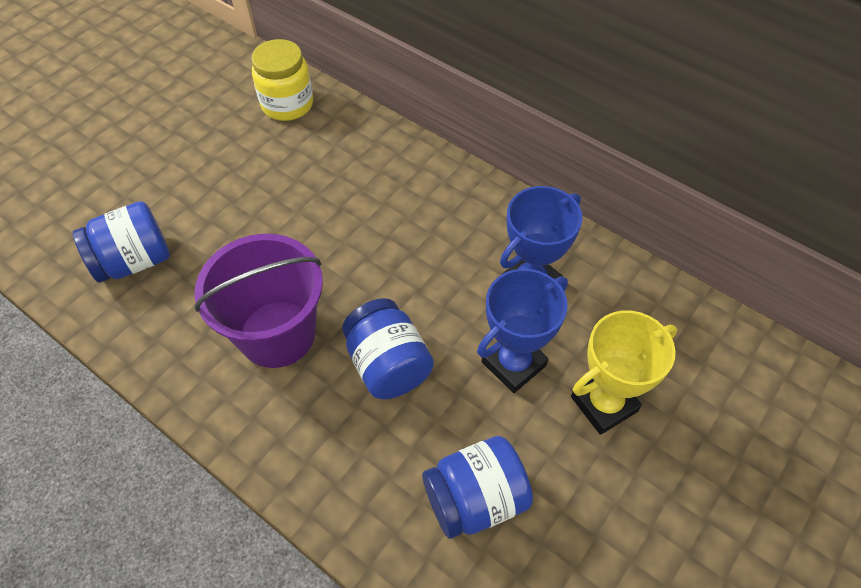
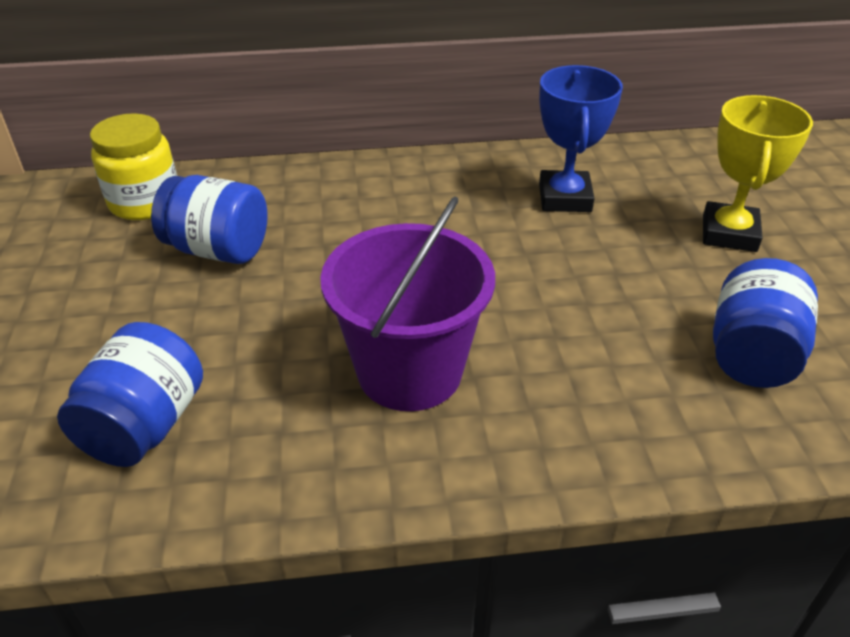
camera: 45 degrees left, 15 degrees down
blue jar [342,298,434,399] -> blue jar moved to [151,175,268,264]
blue trophy [477,269,568,393] -> none

